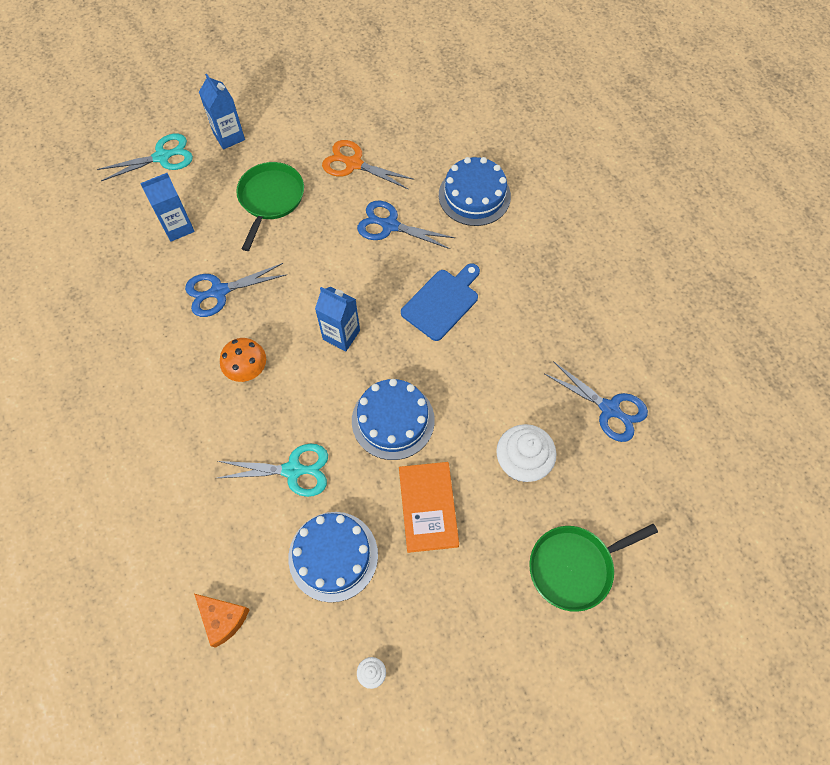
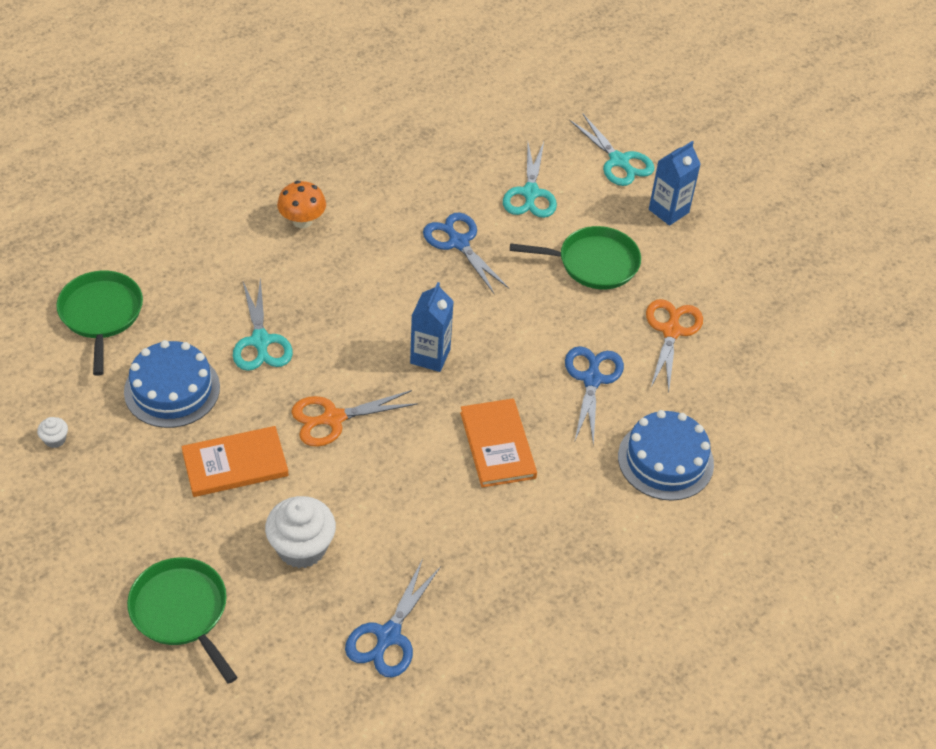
camera: 75 degrees right, 15 degrees down
blue carton [140,173,195,242] -> turquoise scissors [503,142,557,218]
orange cheese [194,594,250,648] -> green pan [56,271,143,376]
orange mushroom [220,338,266,382] -> orange mushroom moved to [277,181,326,228]
blue cake [352,379,435,460] -> orange scissors [291,390,418,447]
blue cutting board [401,263,480,341] -> orange book [460,398,537,488]

